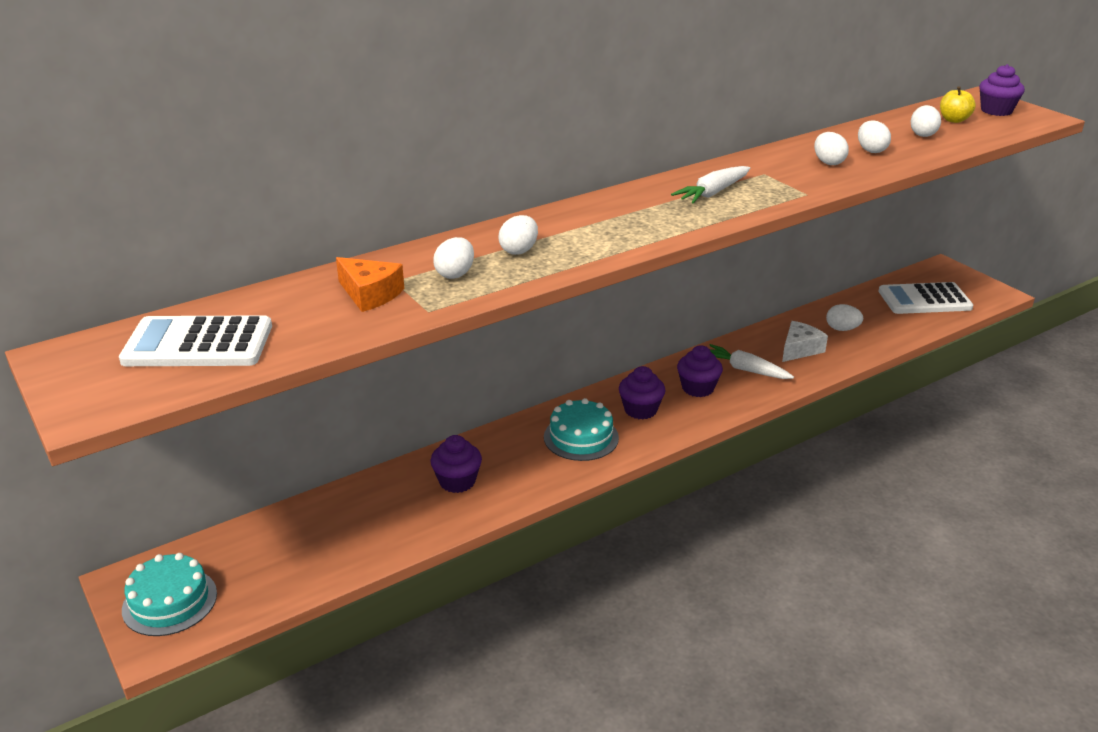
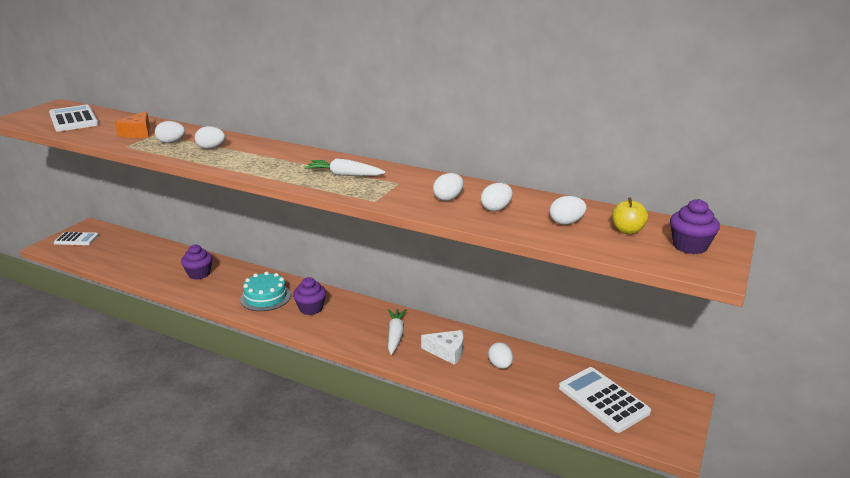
camera: 60 degrees right, 5 degrees down
turquoise cake [122,553,217,636] -> white calculator [54,232,99,245]
purple cupcake [677,345,723,397] -> none

